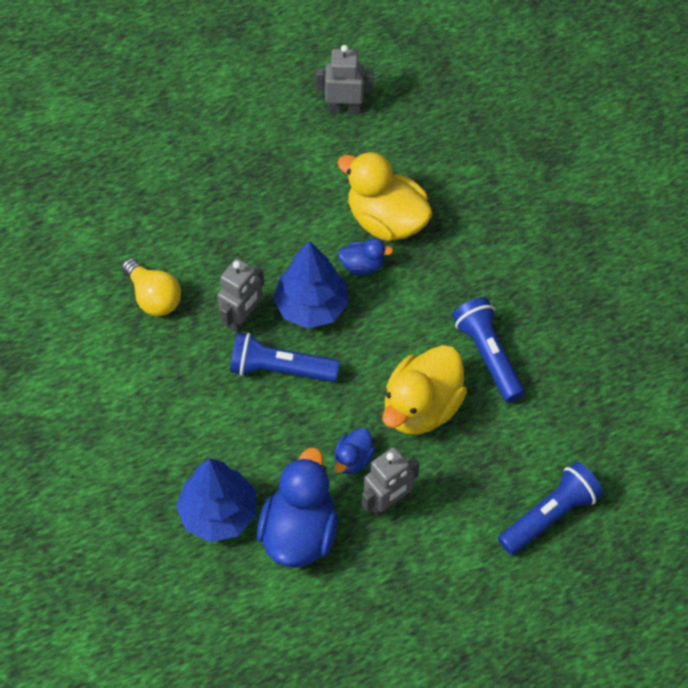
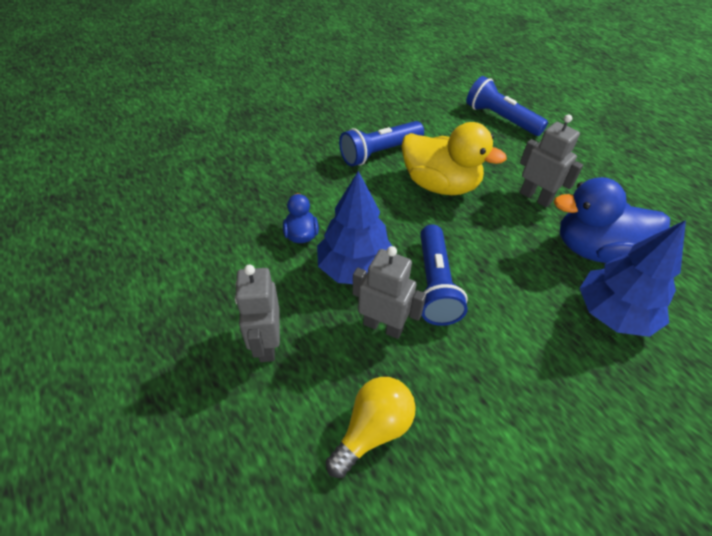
camera: 100 degrees left, 10 degrees down
grey robot [316,45,374,114] -> grey robot moved to [235,265,280,362]
blue duck [335,428,375,475] -> none
yellow duck [337,151,433,241] -> none

